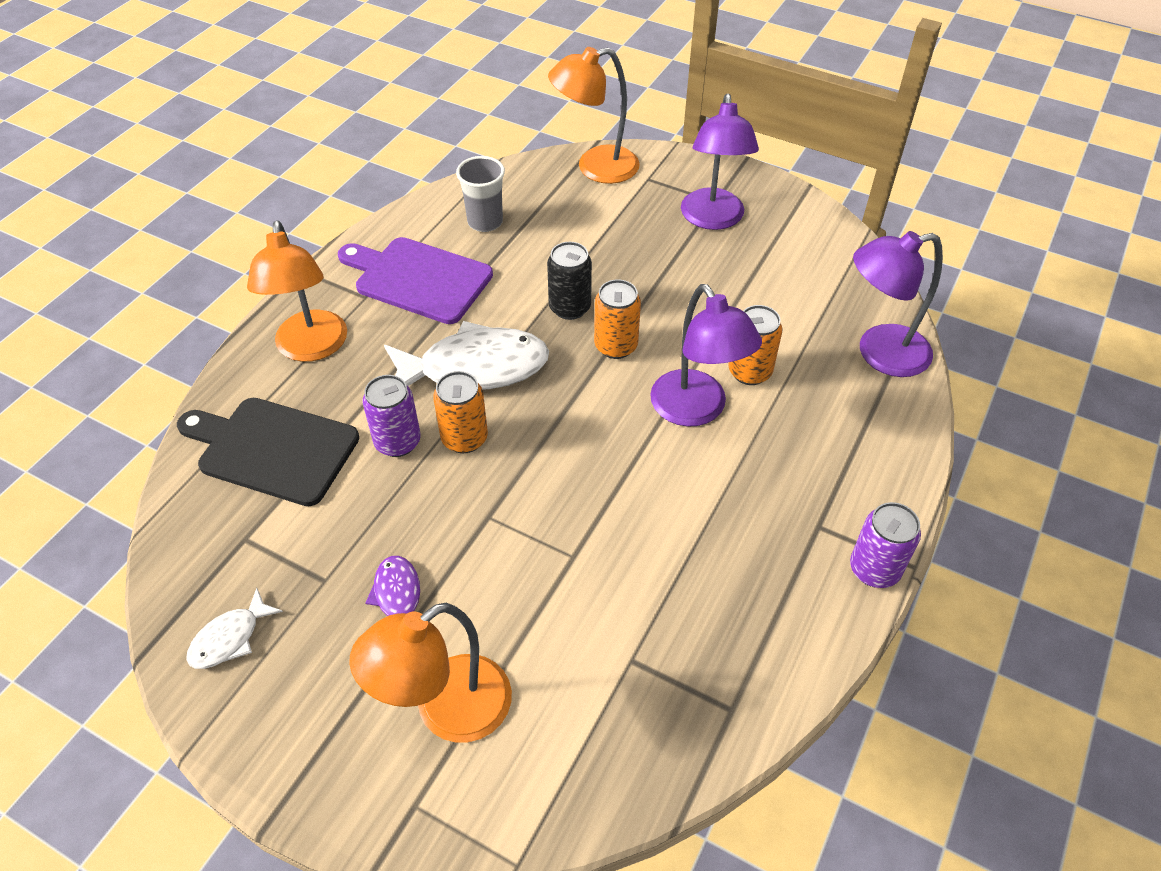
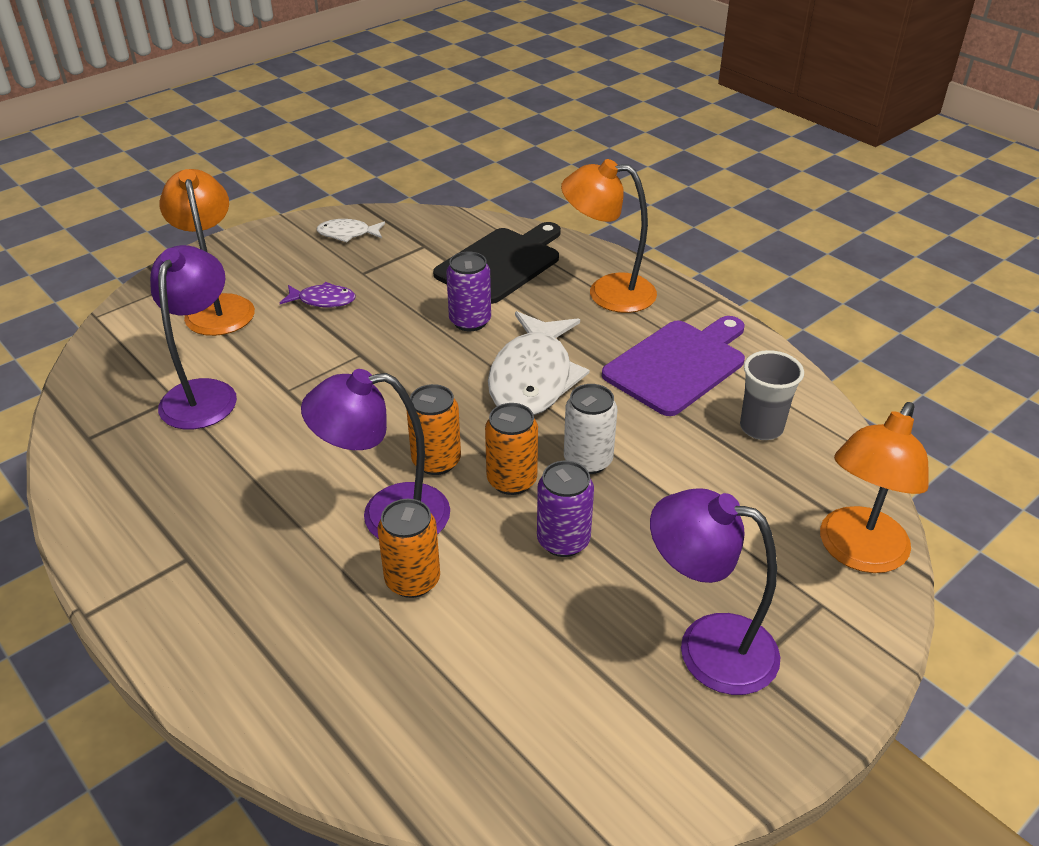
camera: 110 degrees right, 10 degrees down
white fish [186,588,283,669] -> white fish turned 60 degrees counterclockwise [316,219,385,242]
orange can [433,371,488,453] -> orange can moved to [407,384,461,475]
black can [547,242,592,320] -> white can [564,384,617,474]
orange lamp [548,47,640,184] -> orange lamp turned 150 degrees counterclockwise [820,402,929,573]
purple can [850,502,921,588] -> purple can moved to [537,461,594,557]
purple lamp [853,231,943,377] -> purple lamp moved to [150,245,237,429]

